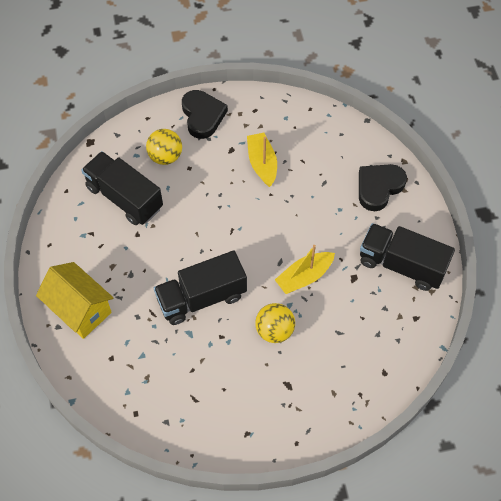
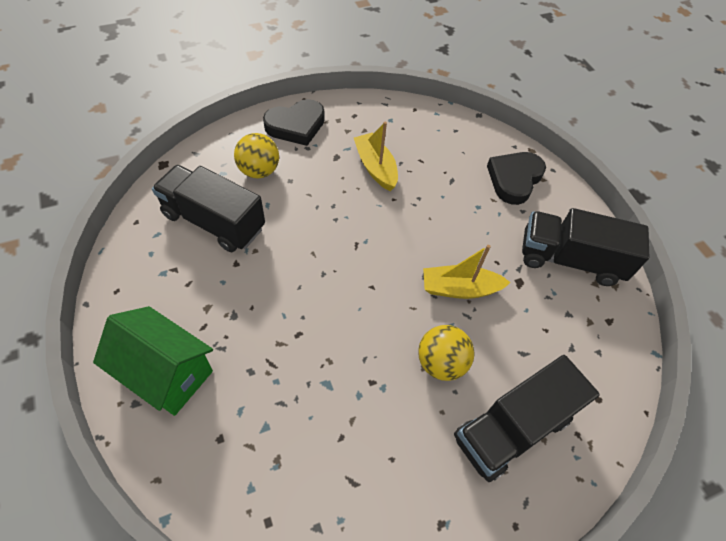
camera: 15 degrees left, 5 degrees down
yellow house [36,262,113,339] -> green house [93,306,213,416]
black truck [154,251,247,325] -> black truck moved to [454,355,600,482]
black heart [182,90,228,139] -> black heart turned 90 degrees clockwise [263,99,325,146]
yellow boat [275,245,335,294] -> yellow boat turned 45 degrees clockwise [423,245,511,299]

